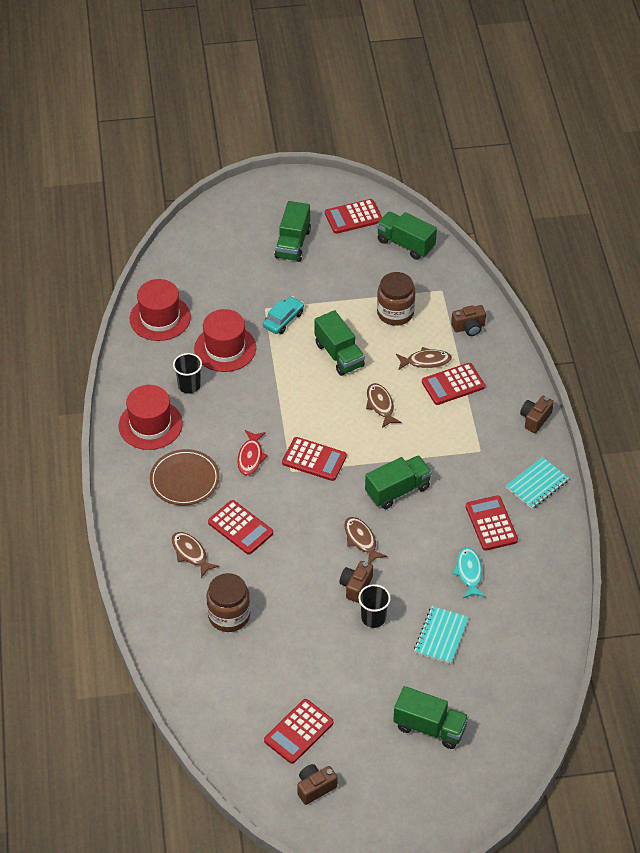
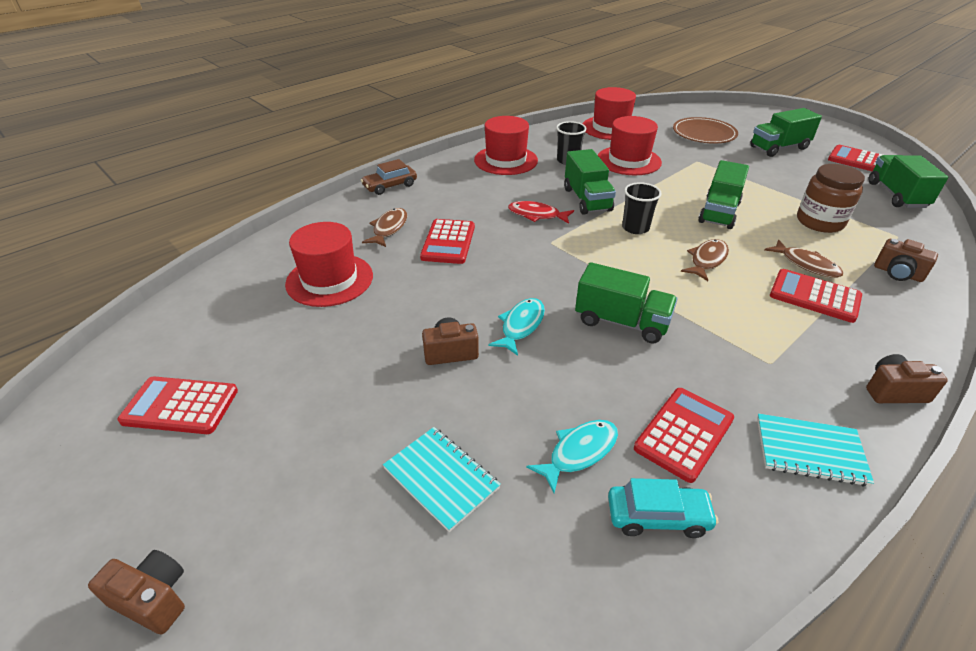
camera: 55 degrees right, 10 degrees down
brown plate [150,449,220,506] -> brown plate moved to [673,117,738,144]
brown jar [207,573,250,632] -> red hat [285,222,373,307]
red fish [237,430,268,476] -> red fish turned 45 degrees clockwise [508,201,574,224]
turquoise car [263,296,304,334] -> turquoise car moved to [608,478,718,538]
red calculator [282,437,347,481] -> none
brown camera [297,764,337,805] -> brown camera moved to [88,550,185,635]
brown fish [344,517,387,563] -> turquoise fish [488,298,545,356]
black cup [358,584,391,628] -> black cup moved to [622,182,662,234]
green truck [393,686,469,749] -> green truck moved to [564,149,616,215]
turquoise notebook [414,606,469,664] -> turquoise notebook turned 60 degrees clockwise [383,427,501,532]
none -> brown car [361,159,417,195]

